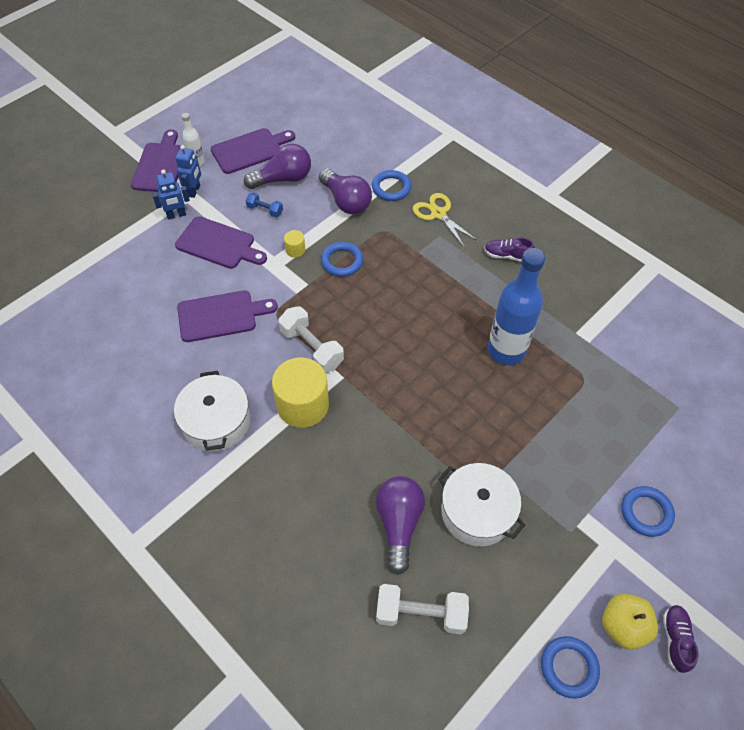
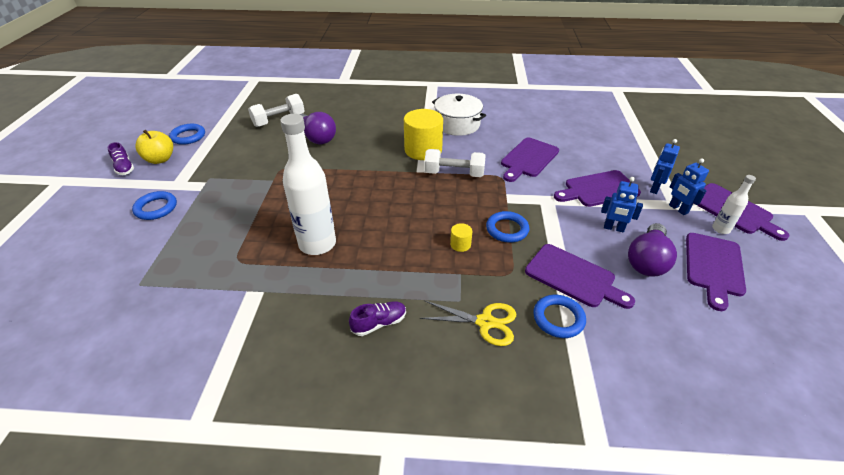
camera: 140 degrees right, 15 degrees down
blue dumbbell [246,192,283,217] -> blue robot [601,177,643,232]
yellow cylinder [284,230,305,257] -> yellow cylinder moved to [450,223,472,252]
purple light bulb [319,169,372,214] -> purple cutting board [525,244,635,309]
white pot [438,463,525,546] -> none
blue bottle [488,248,546,365] -> white bottle [280,114,336,255]

